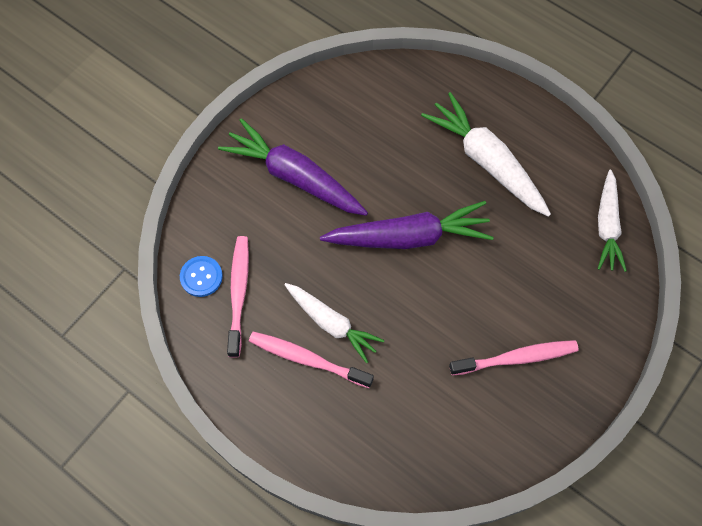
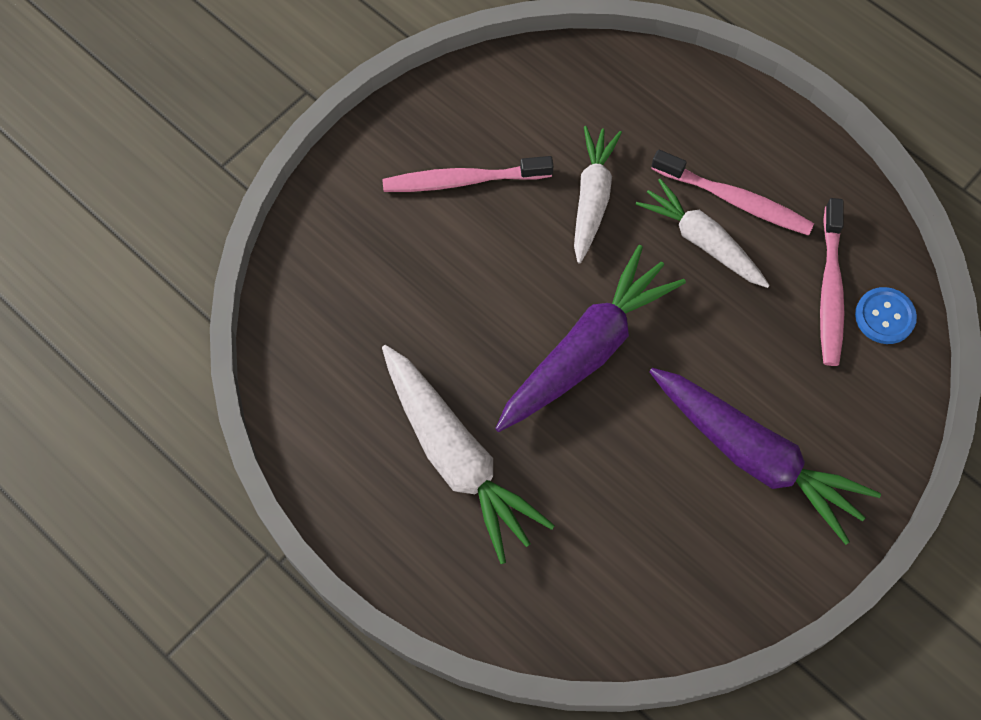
camera: 175 degrees left, 0 degrees up
purple carrot [320,201,494,249] -> purple carrot turned 135 degrees clockwise [495,245,686,432]
white carrot [598,170,627,272] -> white carrot moved to [574,126,622,264]

